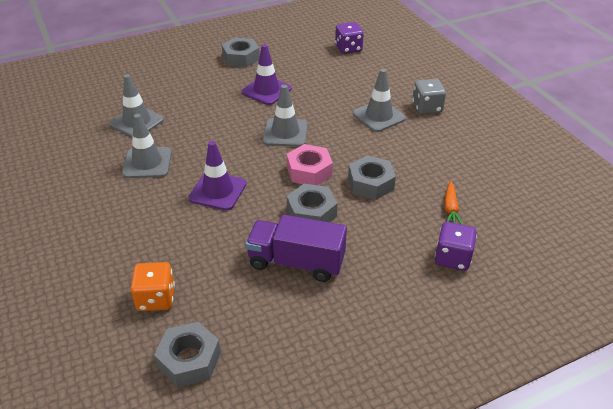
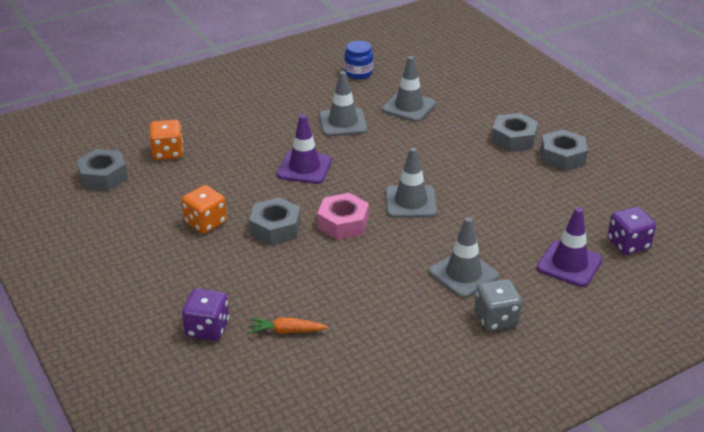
camera: 85 degrees right, 5 degrees down
purple traffic cone [241,44,292,105] -> purple traffic cone moved to [537,207,603,287]
purple truck [246,215,347,282] -> orange dice [182,185,227,234]
grey nut [348,155,396,200] -> grey nut moved to [491,113,538,152]
none -> blue jar [344,41,373,79]

